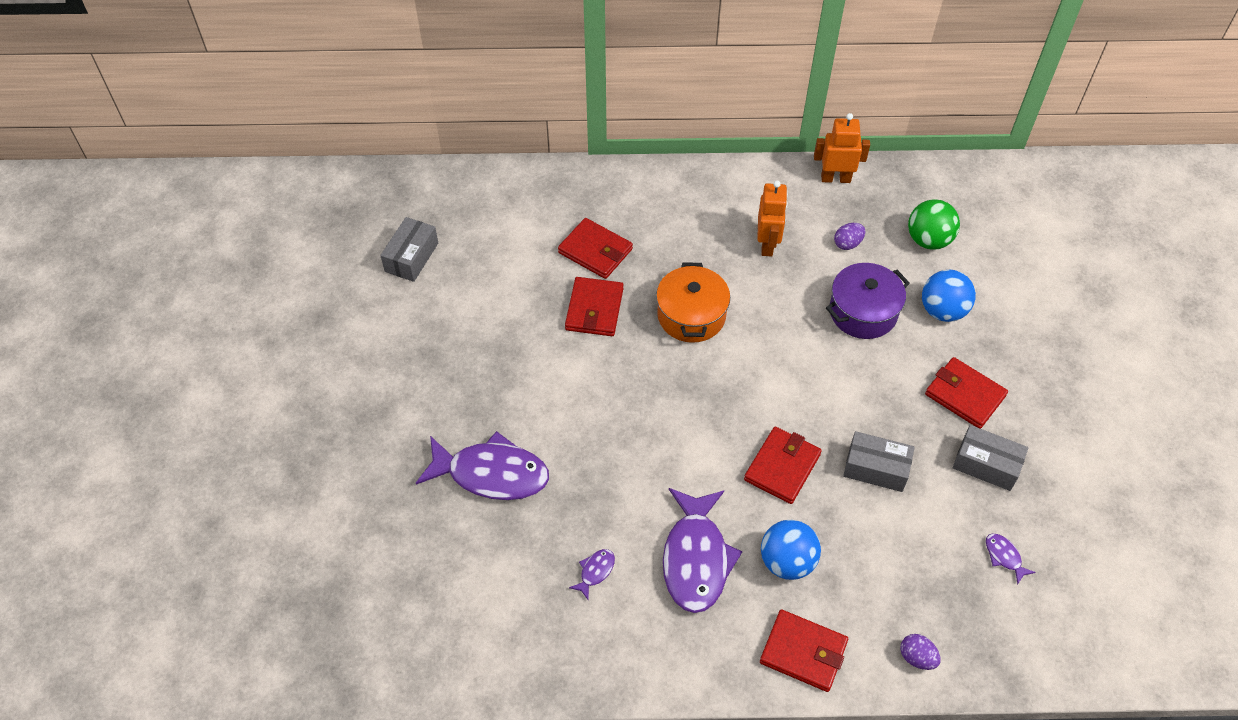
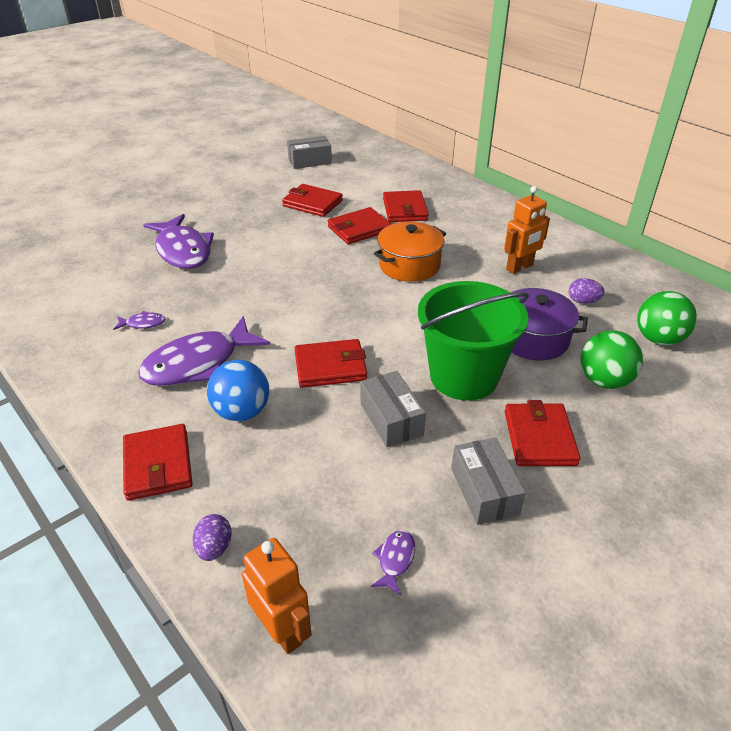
camera: 50 degrees right, 15 degrees down
orange robot [814,113,870,183] -> orange robot moved to [242,538,312,654]
blue ball [922,270,976,322] -> green ball [581,330,643,389]
none -> red wallet [282,184,343,217]
none -> green bucket [418,281,529,401]

